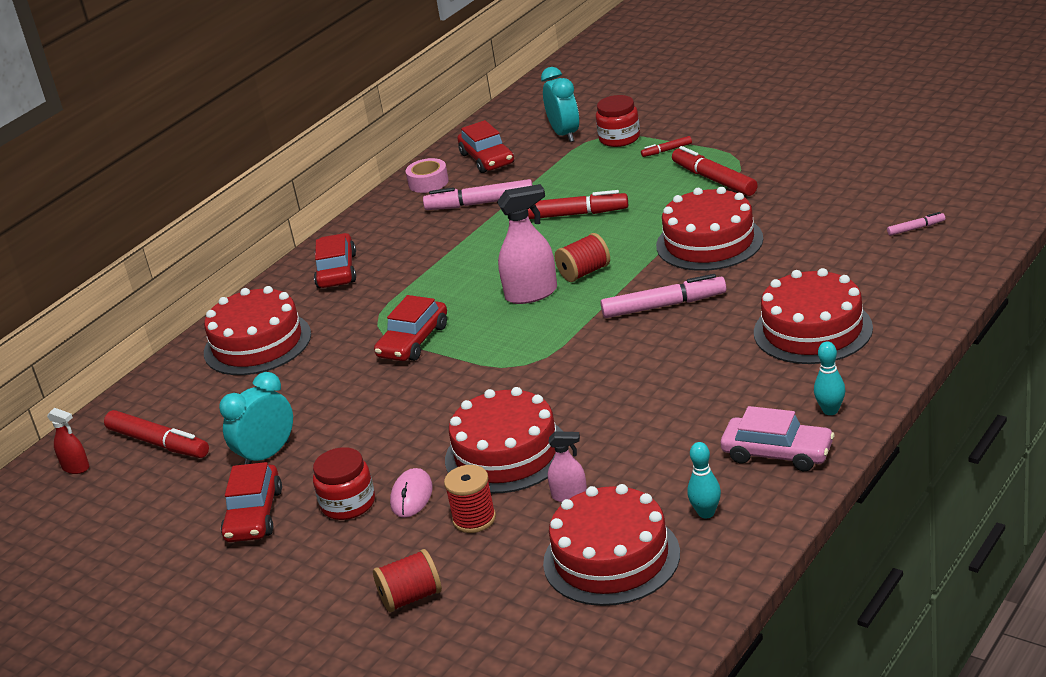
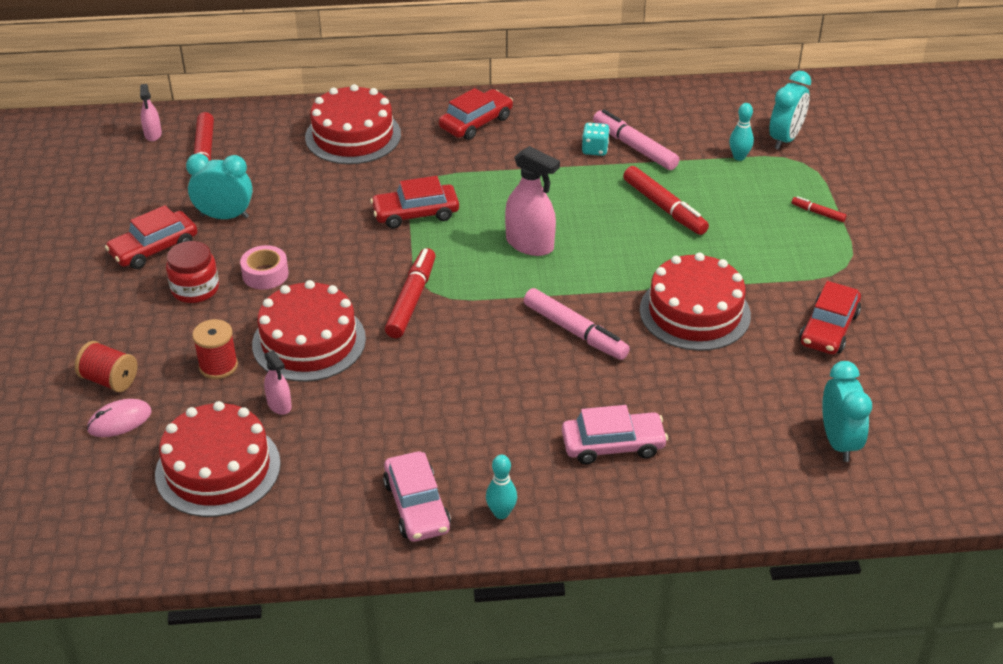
camera: 45 degrees right, 10 degrees up
red spray bottle [47,408,89,474] -> pink spray bottle [140,84,162,141]
pink mouse [390,468,433,518] -> pink mouse moved to [87,399,152,437]
pink tape [406,158,449,193] -> pink tape moved to [240,245,289,290]
red car [457,120,514,173] -> red car moved to [799,281,861,355]
red spool [555,233,610,282] -> none
red jar [596,95,640,147] -> none
red marker [672,146,758,196] -> red marker moved to [385,248,436,338]
turquoise bowling pin [687,442,721,519] -> turquoise bowling pin moved to [729,103,754,161]
red cake [754,268,873,364] -> pink car [562,405,668,464]
pink marker [887,212,945,236] -> turquoise clock [822,361,872,462]
none -> turquoise dice [582,123,610,156]

